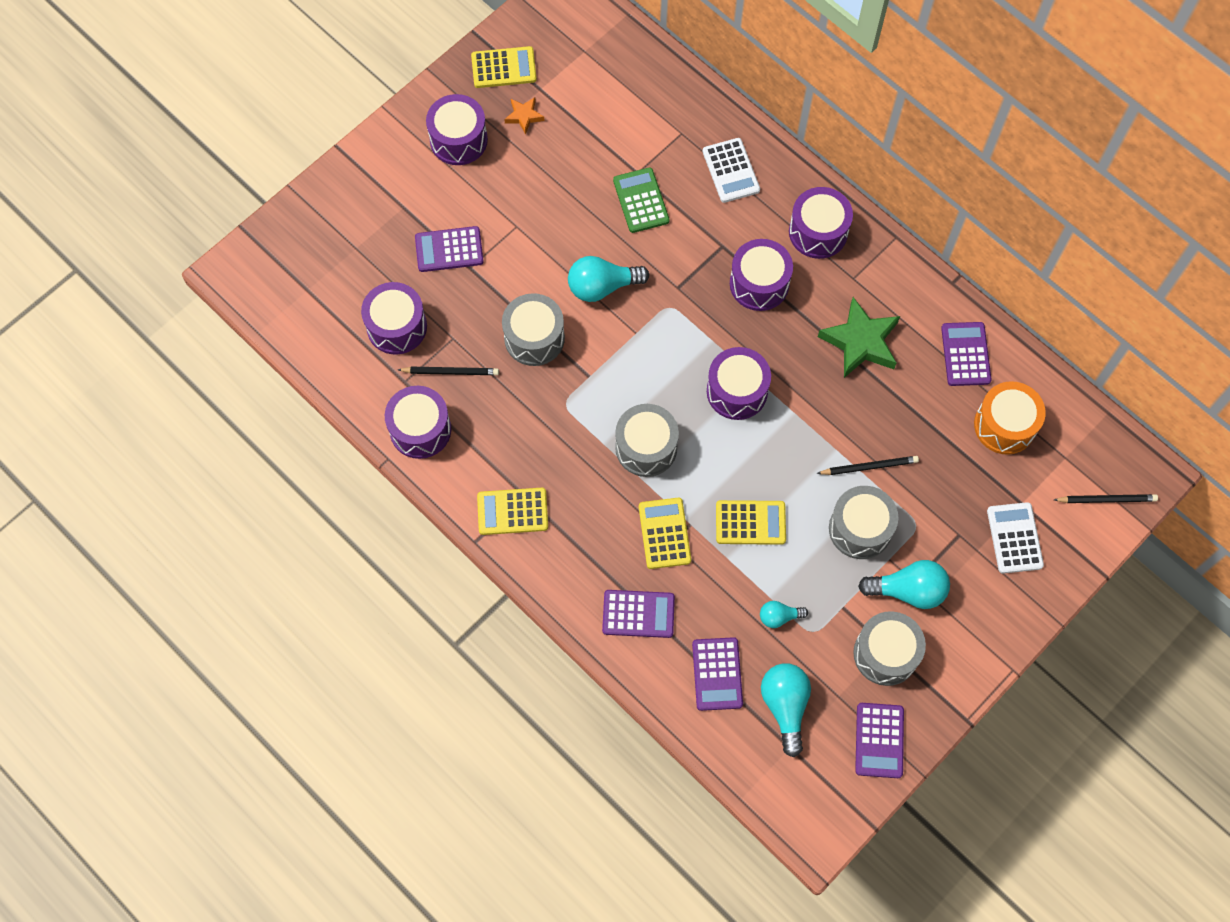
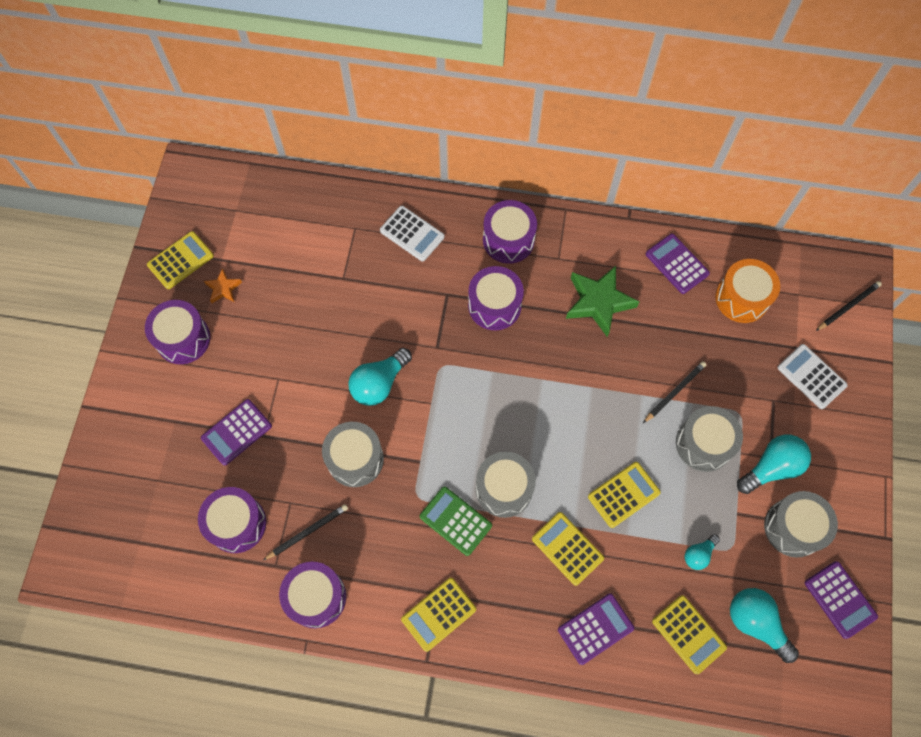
camera: 35 degrees left, 0 degrees up
green calculator [613,168,670,233] -> green calculator moved to [420,487,492,556]
purple calculator [692,637,743,711] -> yellow calculator [652,595,727,674]
purple drum [707,347,771,420] -> none

